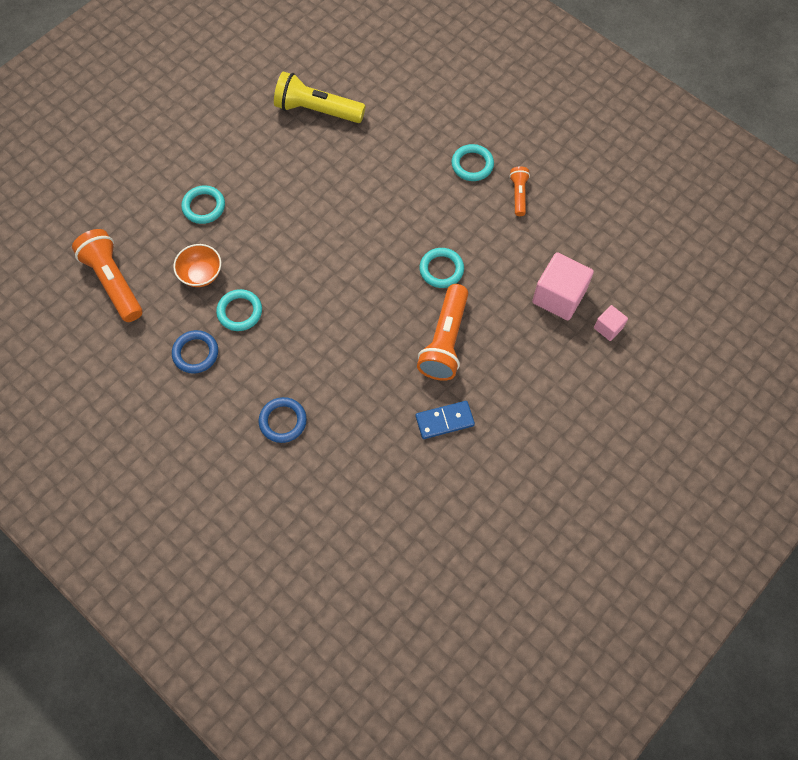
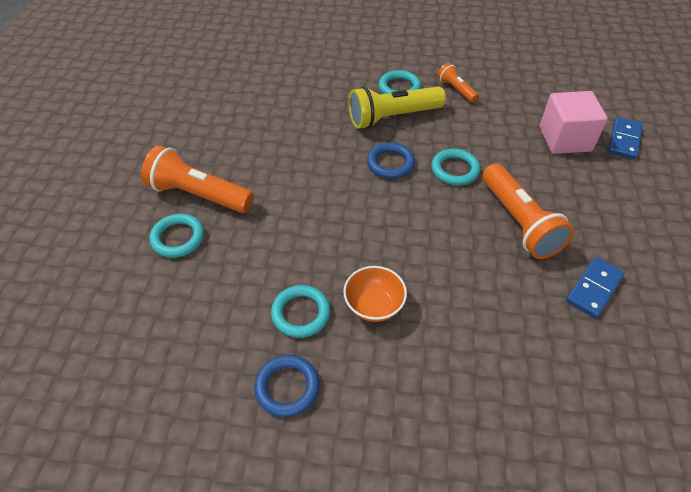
camera: 35 degrees left, 15 degrees down
orange flashlight [72,229,142,322] -> orange flashlight moved to [141,146,254,213]
orange bowl [173,244,221,287] -> orange bowl moved to [343,266,407,322]
blue ring [259,397,307,443] -> blue ring moved to [367,143,415,179]
yellow flashlight [274,71,365,123] -> yellow flashlight moved to [349,87,446,129]
pink cube [594,305,628,341] -> blue domino [608,117,643,159]

